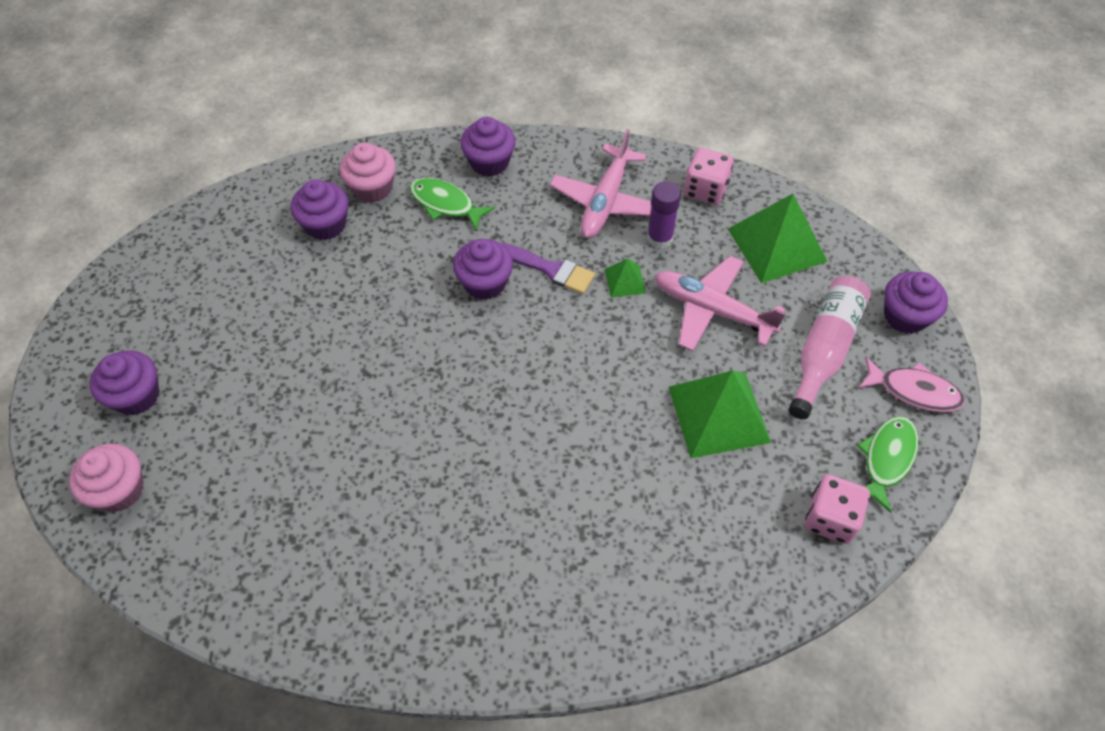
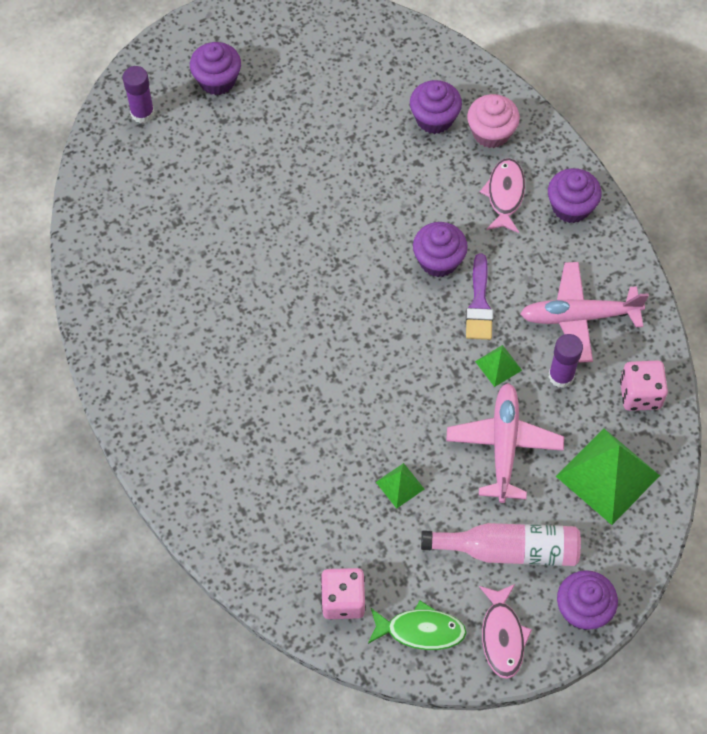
camera: 65 degrees right, 5 degrees up
pink cupcake [69,443,144,512] -> purple glue stick [123,66,154,123]
green fish [410,178,495,231] -> pink fish [480,158,525,233]
green pyramid [669,370,771,458] -> green pyramid [376,463,424,509], size x0.47

